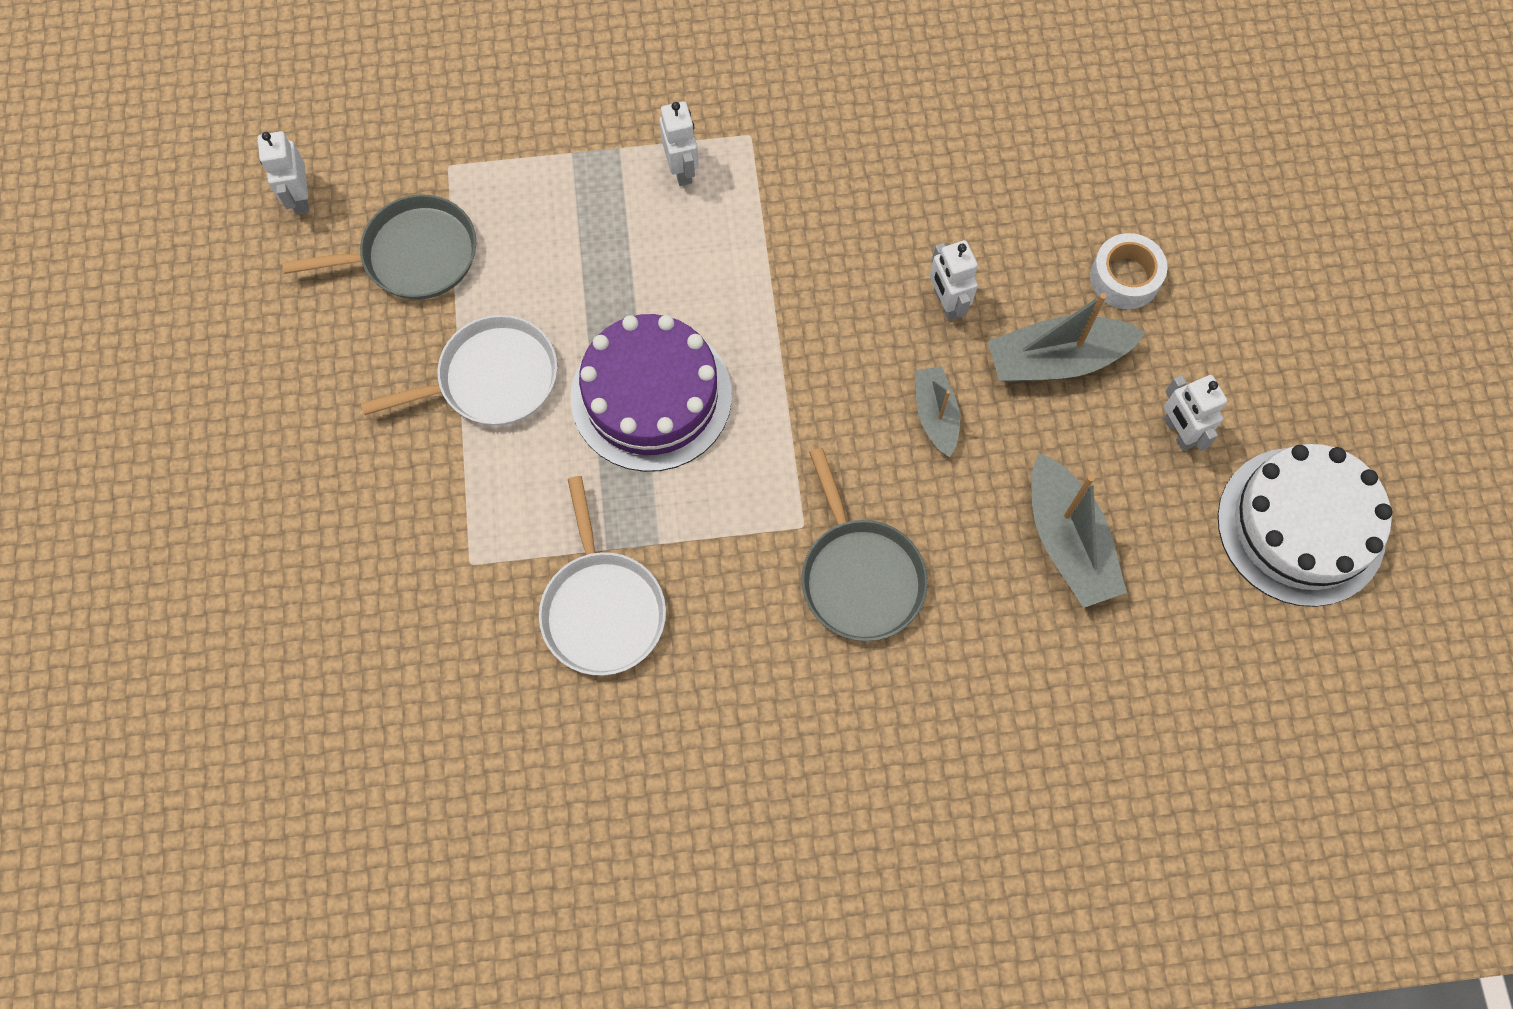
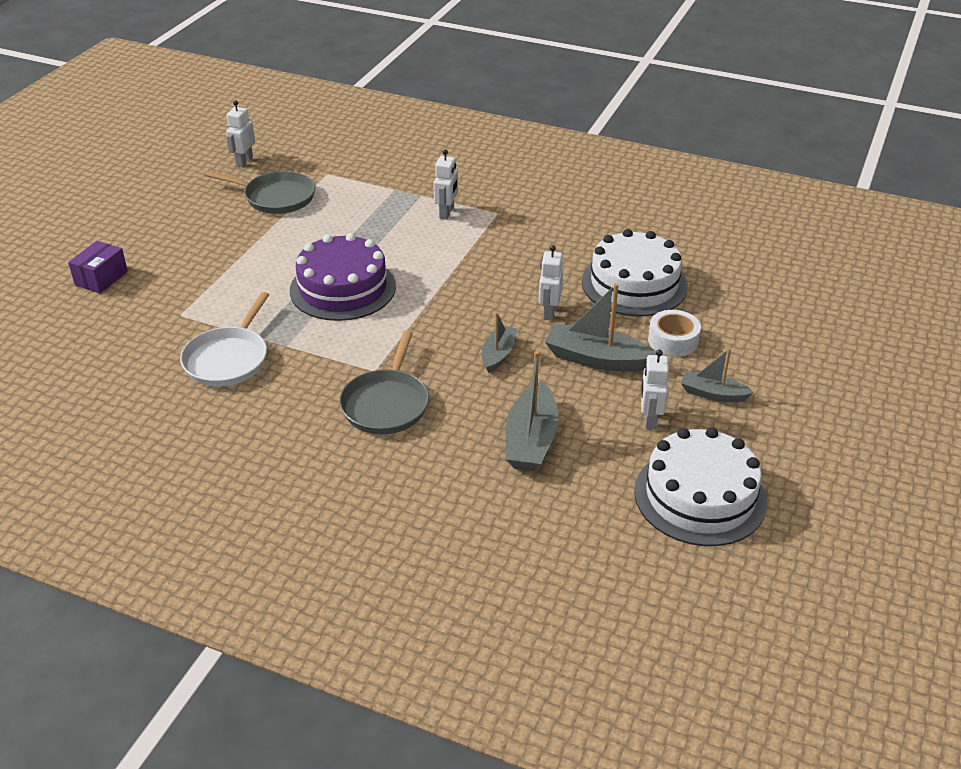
camera: 30 degrees right, 30 degrees down
white pan [361,315,557,425] -> none
none -> purple box [68,241,128,293]
none -> white cake [582,229,688,316]
none -> grey boat [681,348,754,402]

